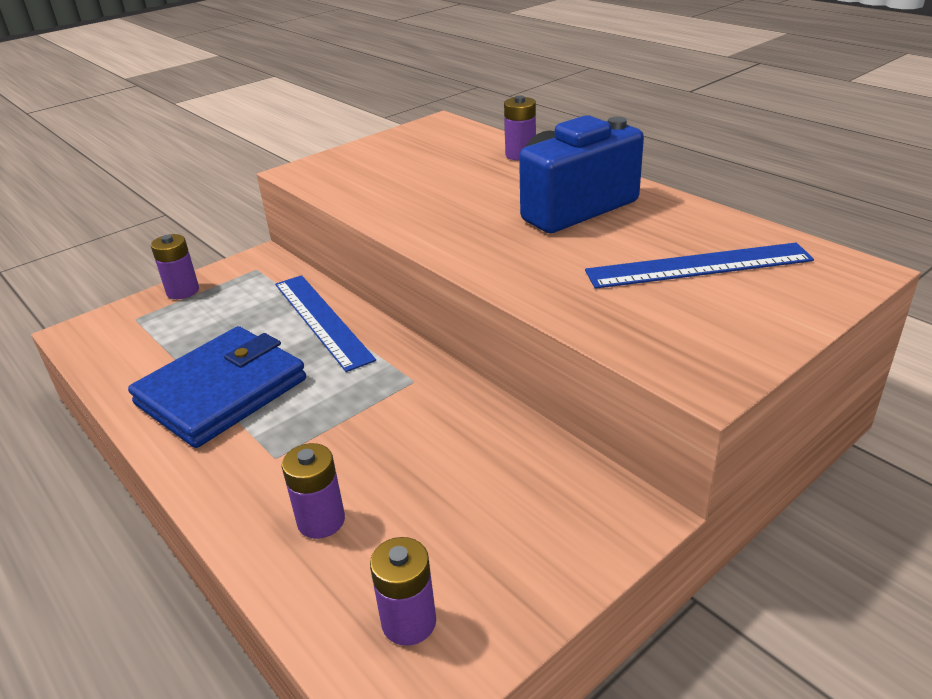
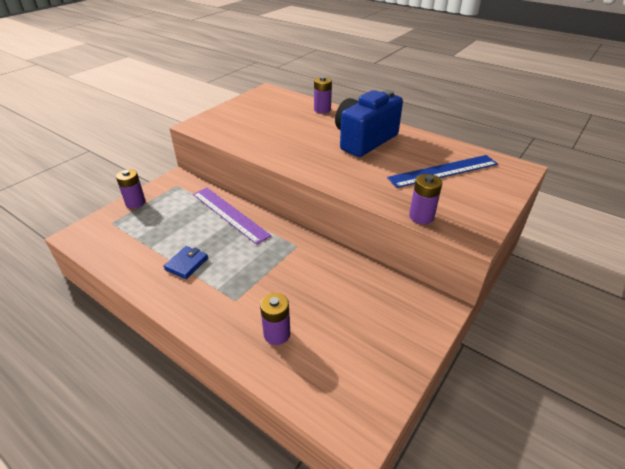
camera: 15 degrees left, 5 degrees up
blue wallet [128,326,306,448] -> blue wallet [163,246,208,279], size x0.43
blue ruler [275,275,376,372] -> purple ruler [193,188,271,245]
purple battery [370,537,436,646] -> purple battery moved to [409,174,442,224]

